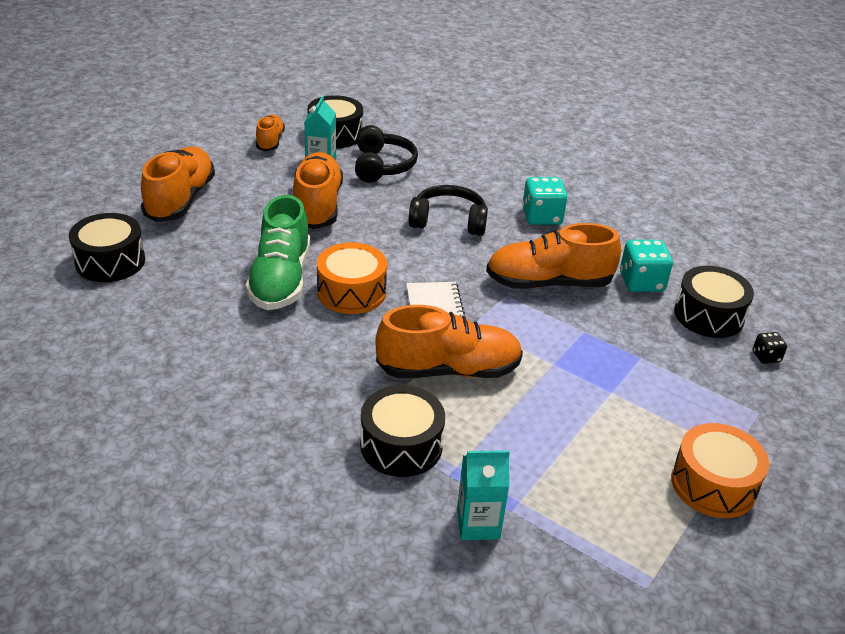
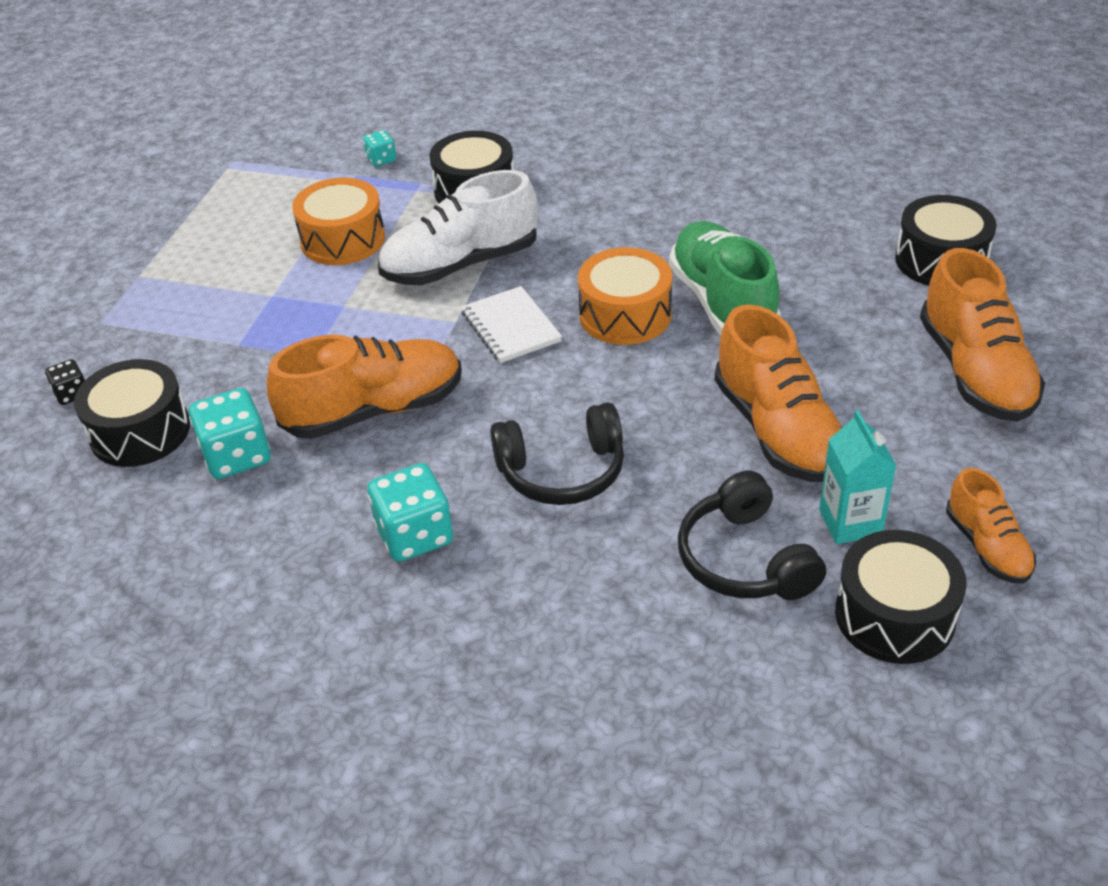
camera: 165 degrees right, 5 degrees up
orange shoe [375,305,523,378] -> white shoe [378,170,538,285]
turquoise carton [457,450,510,540] -> turquoise dice [363,130,396,167]
orange drum [671,423,769,518] -> orange drum moved to [292,178,385,265]

